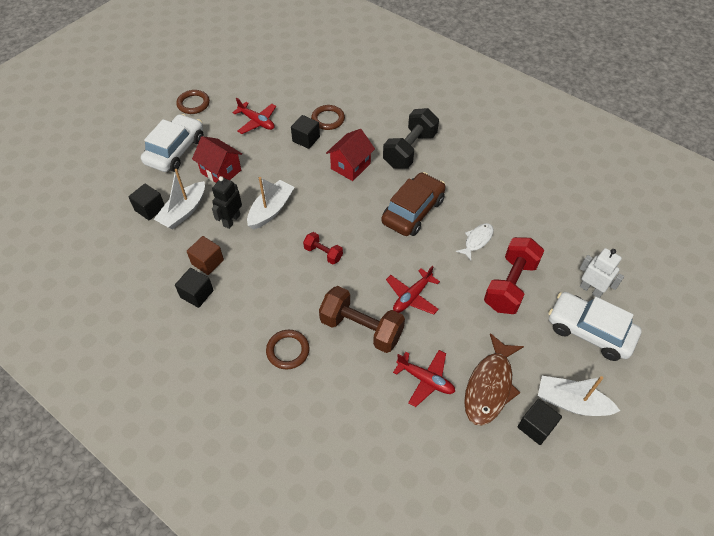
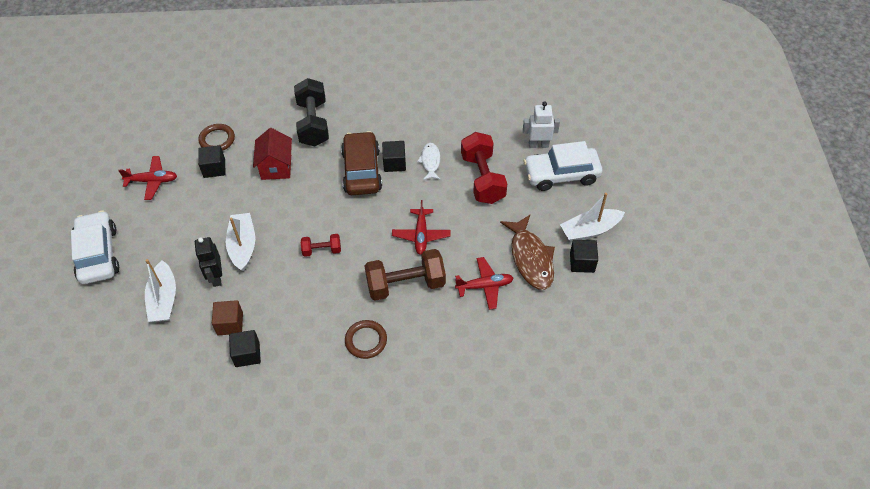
camera: 40 degrees left, 0 degrees up
black cube [128,184,164,221] -> black cube moved to [382,141,406,172]
brown ring [176,90,210,114] -> none
red house [192,136,242,183] -> none

